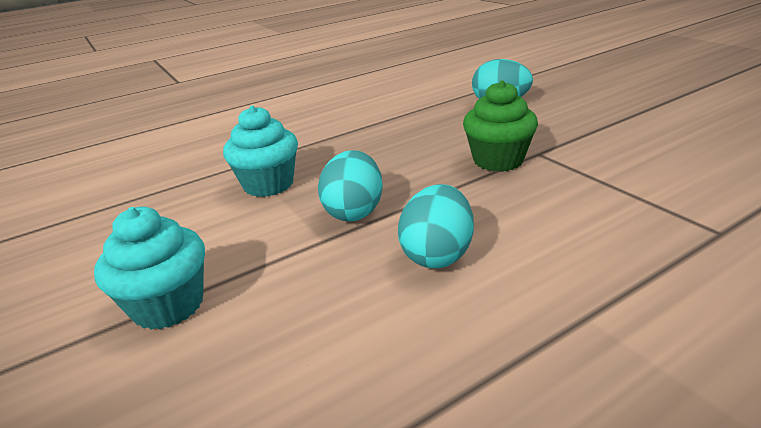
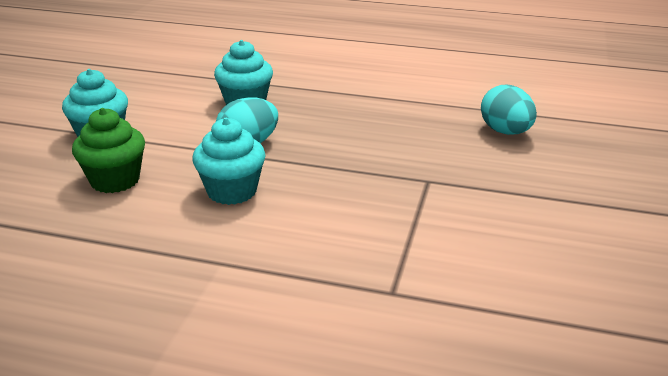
camera: 45 degrees right, 0 degrees up
turquoise egg [398,184,474,268] -> turquoise cupcake [192,118,266,205]
green cupcake [463,80,538,172] -> green cupcake moved to [72,108,145,193]

